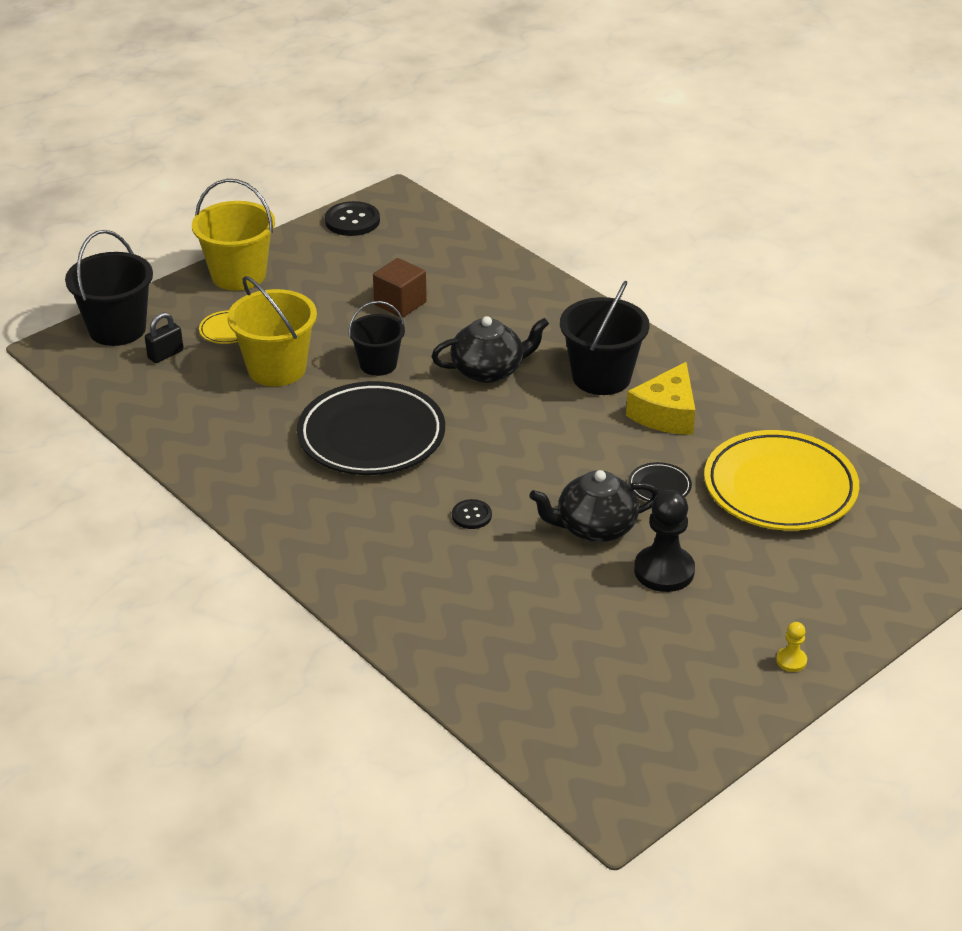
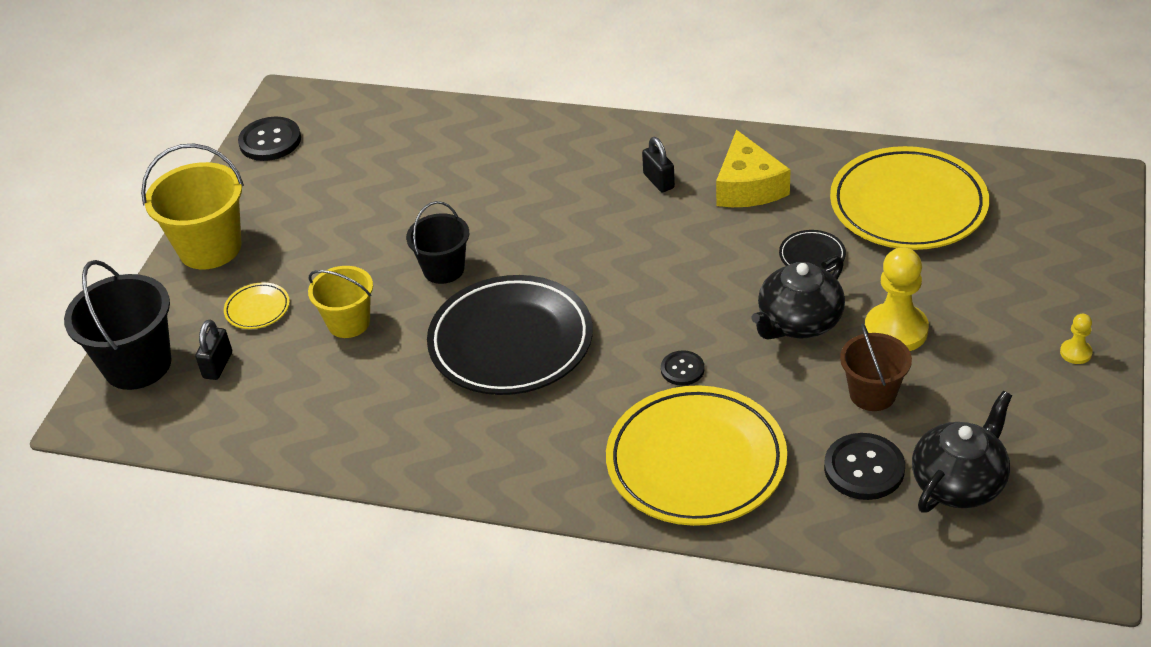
camera: 30 degrees left, 5 degrees up
yellow bucket [227,276,317,386] -> yellow bucket [308,266,373,338], size x0.64
brown cube [373,258,427,318] -> none
black teapot [431,316,549,383] -> black teapot moved to [912,391,1012,513]
black bucket [560,280,650,395] -> black padlock [642,137,675,192]
black pawn [634,490,695,592] -> yellow pawn [865,247,929,351]
none -> yellow plate [606,385,787,526]
none -> black button [824,433,905,500]
none -> brown bucket [840,324,912,411]

